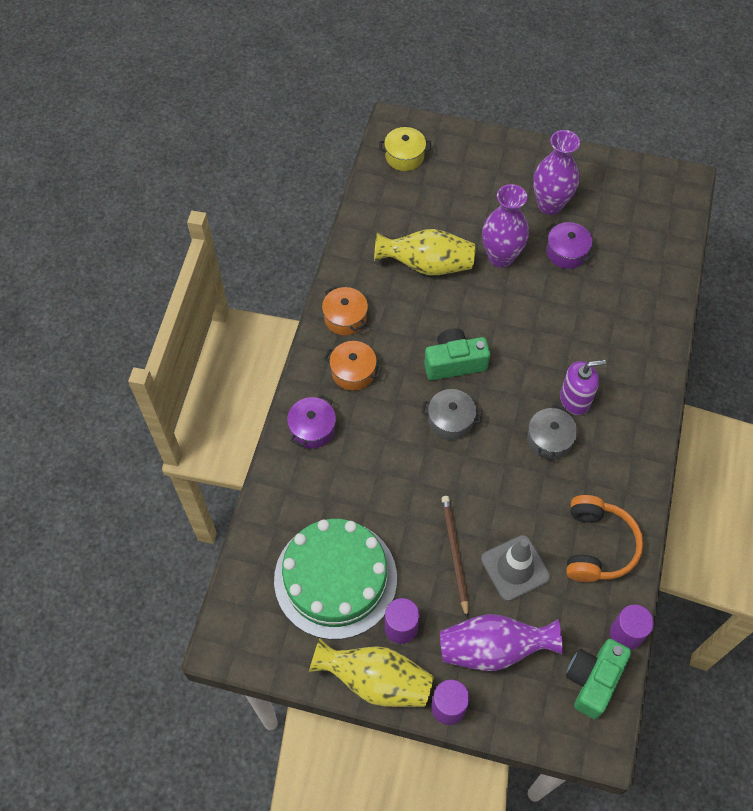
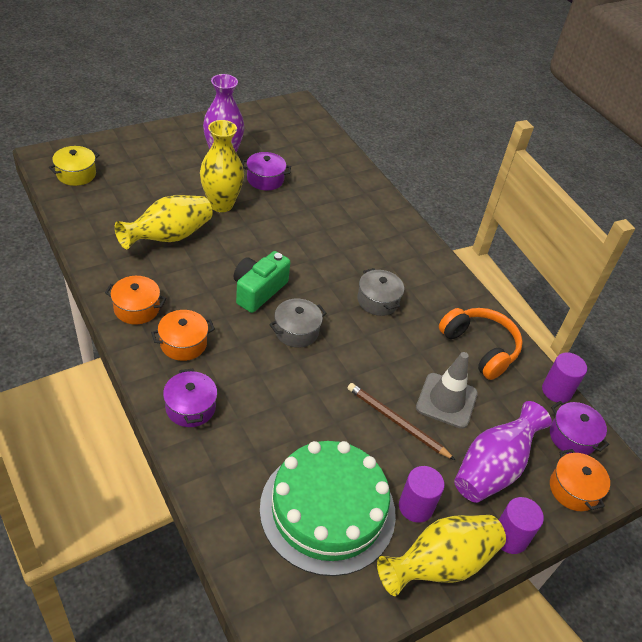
camera: 50 degrees left, 15 degrees down
purple vase [482,184,529,268] -> yellow vase [200,120,244,212]
purple soap dispenser [560,360,606,415] -> none
green camera [566,639,631,719] -> purple pot [550,401,609,455]
none -> orange pot [550,449,610,511]

